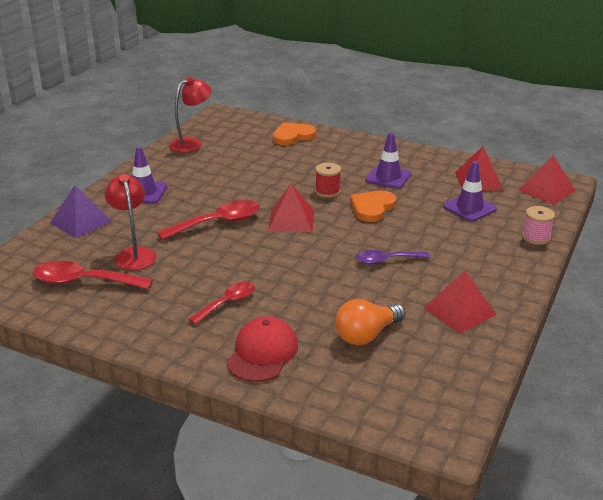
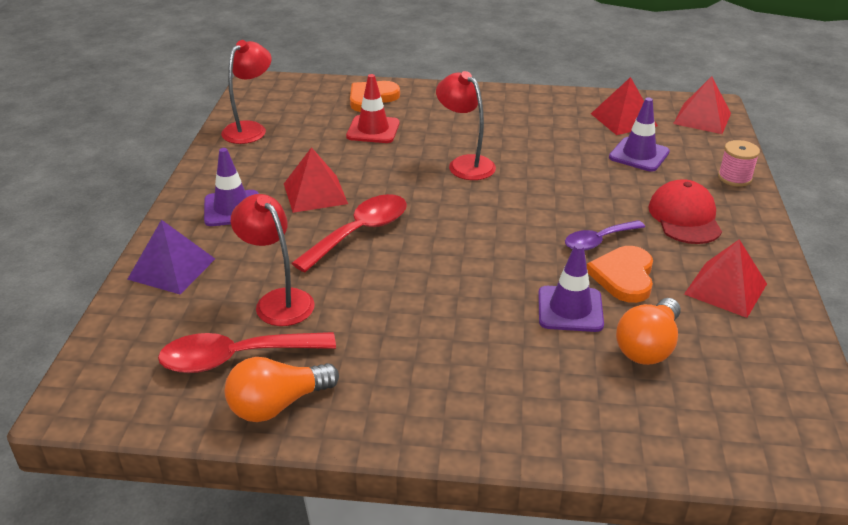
camera: 20 degrees left, 5 degrees up
red spoon [188,282,255,324] -> none
red cap [227,316,298,382] -> red cap moved to [649,179,722,244]
red pyramid [268,183,314,232] -> red pyramid moved to [284,147,348,213]
red spool [315,163,341,198] -> red lamp [436,71,496,180]
orange heart [350,191,396,222] -> orange heart moved to [587,246,653,303]
purple traffic cone [365,132,412,189] -> purple traffic cone moved to [538,243,604,332]
none -> orange light bulb [225,357,339,422]
none -> red traffic cone [346,74,400,143]

